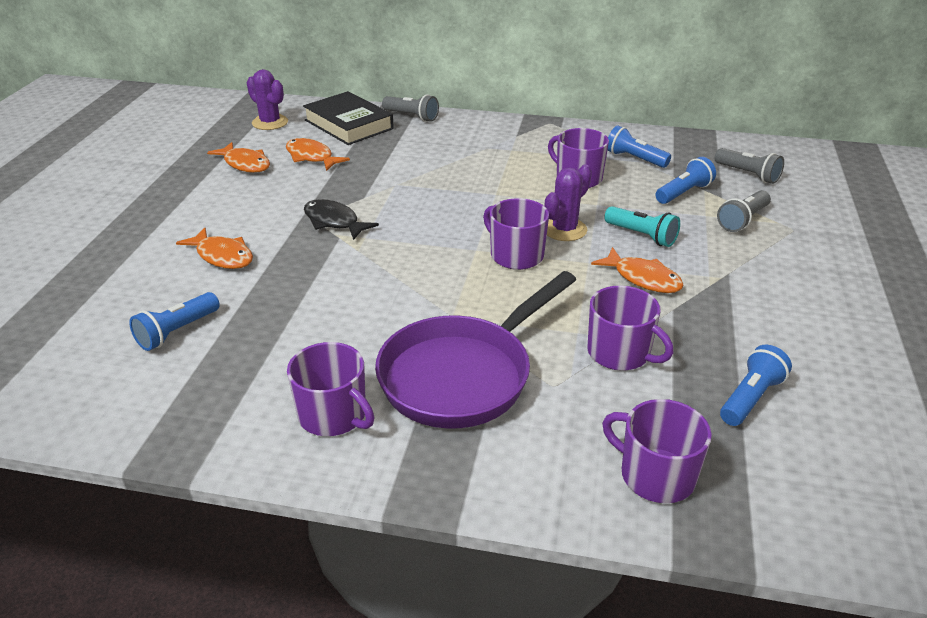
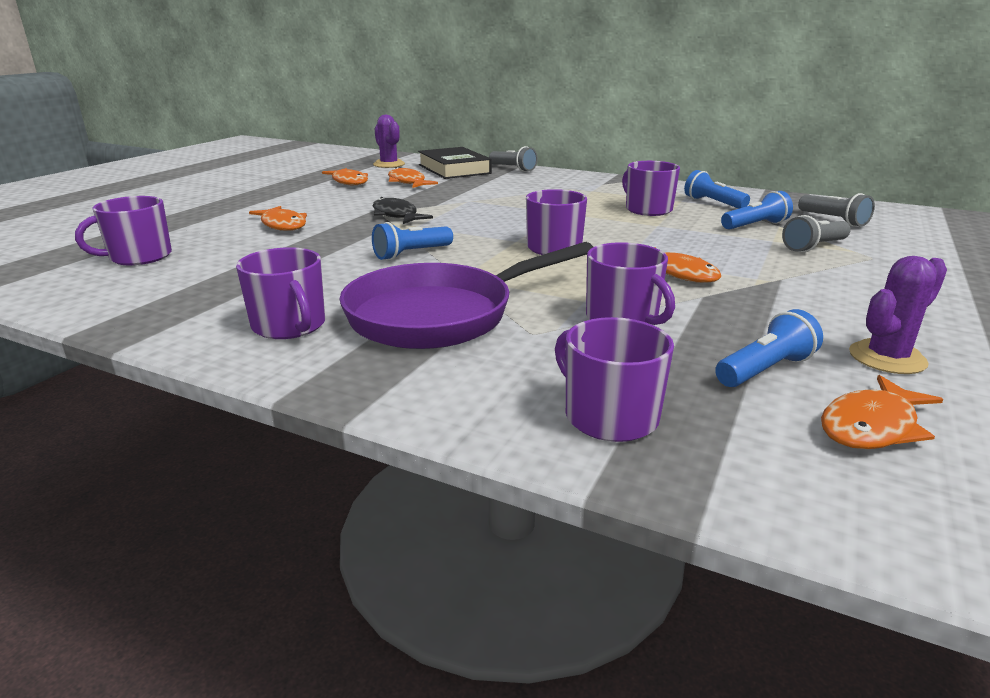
camera: 15 degrees right, 10 degrees down
blue flashlight [129,292,220,351] -> blue flashlight moved to [372,222,453,260]
purple cactus [545,164,592,241] -> purple cactus moved to [849,256,947,374]
turquoise flashlight [604,206,680,247] -> none
none -> purple mug [75,196,172,265]
none -> orange fish [821,375,943,449]

